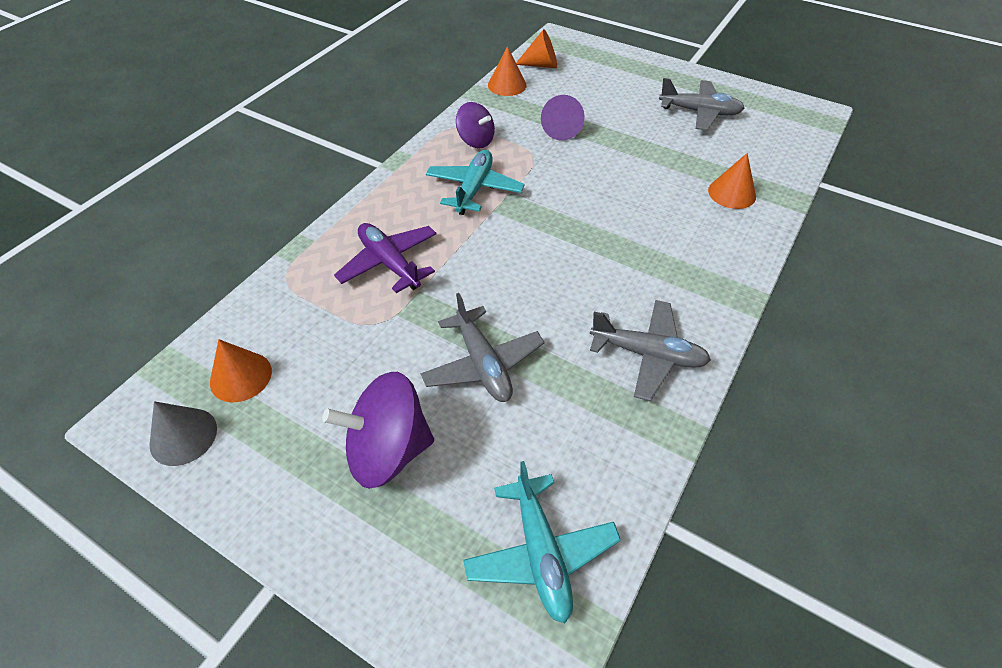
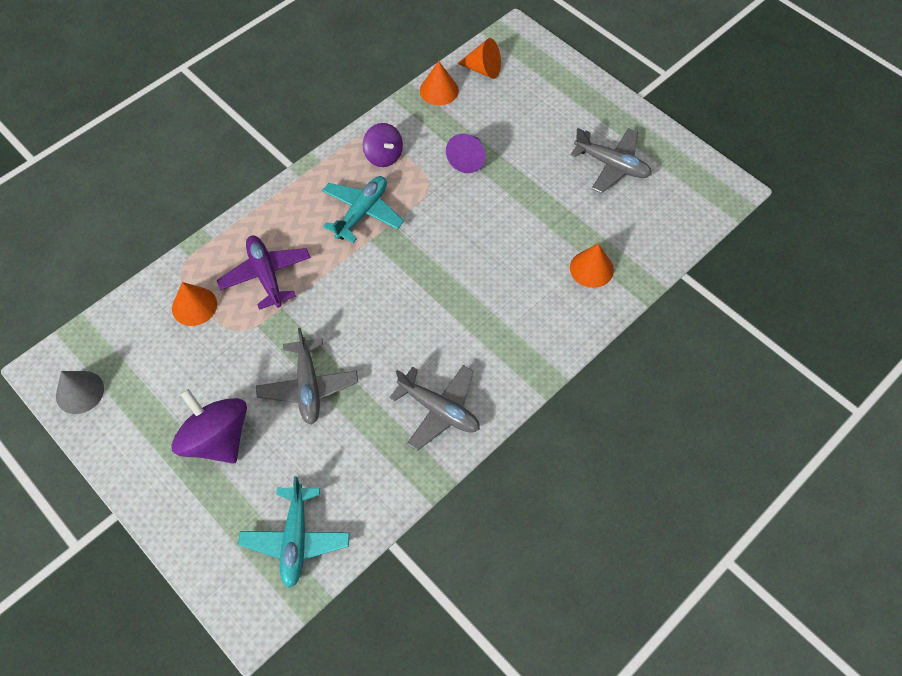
camera: 15 degrees right, 10 degrees up
orange cone [210,339,272,402] -> orange cone moved to [172,282,217,326]
purple spinning top [322,372,434,489] -> purple spinning top turned 45 degrees clockwise [171,389,247,464]

